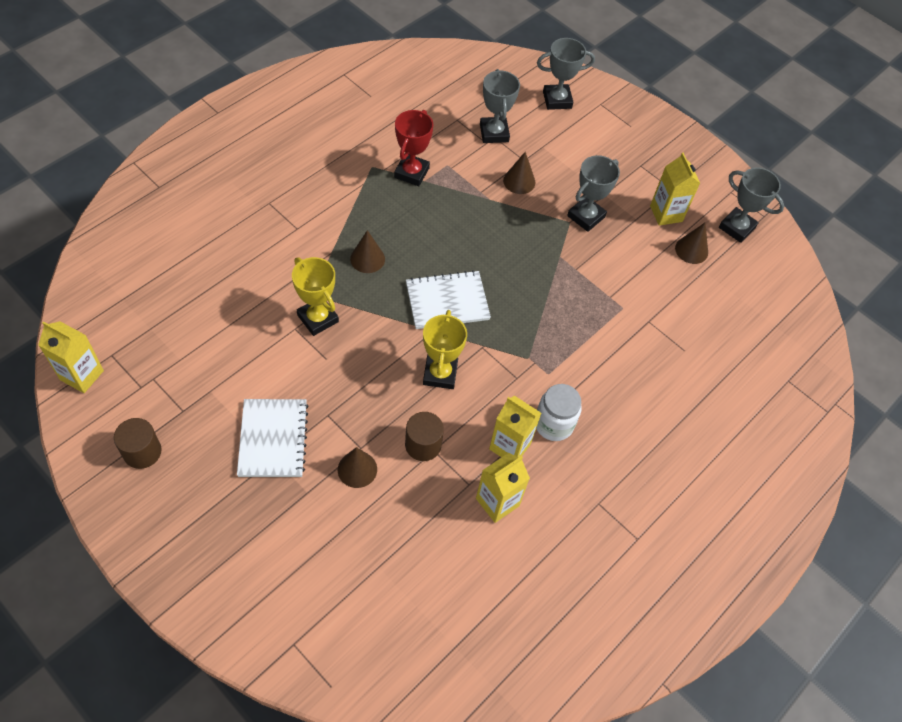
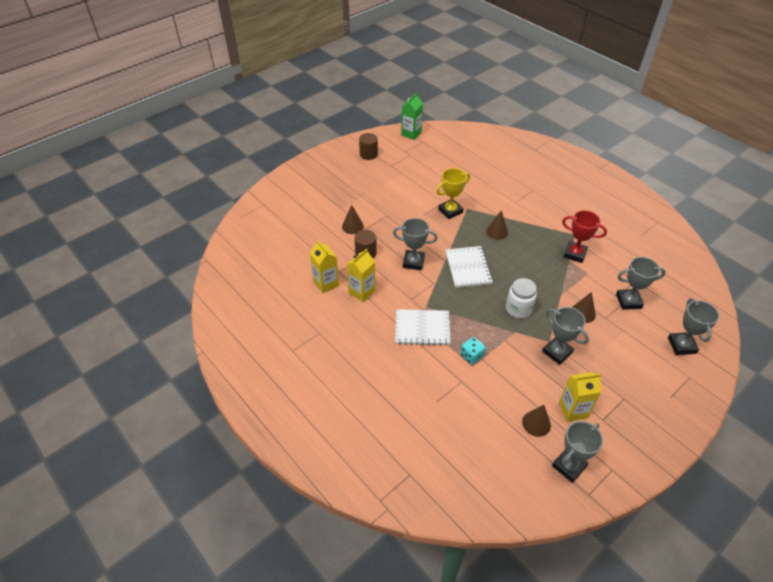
camera: 100 degrees right, 10 degrees down
yellow carton [38,321,104,393] -> green carton [401,93,423,140]
white notebook [237,399,309,477] -> white notebook moved to [395,309,451,346]
yellow trophy [423,310,467,389] -> grey trophy [393,218,438,270]
white jar [536,384,582,441] -> white jar moved to [506,278,537,318]
none -> turquoise dice [461,337,485,364]

